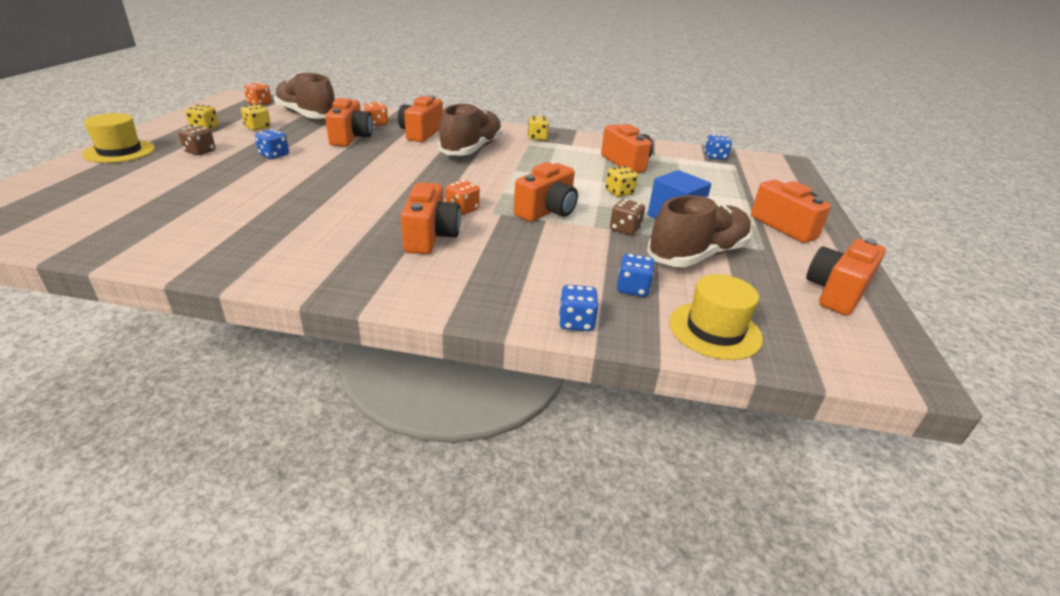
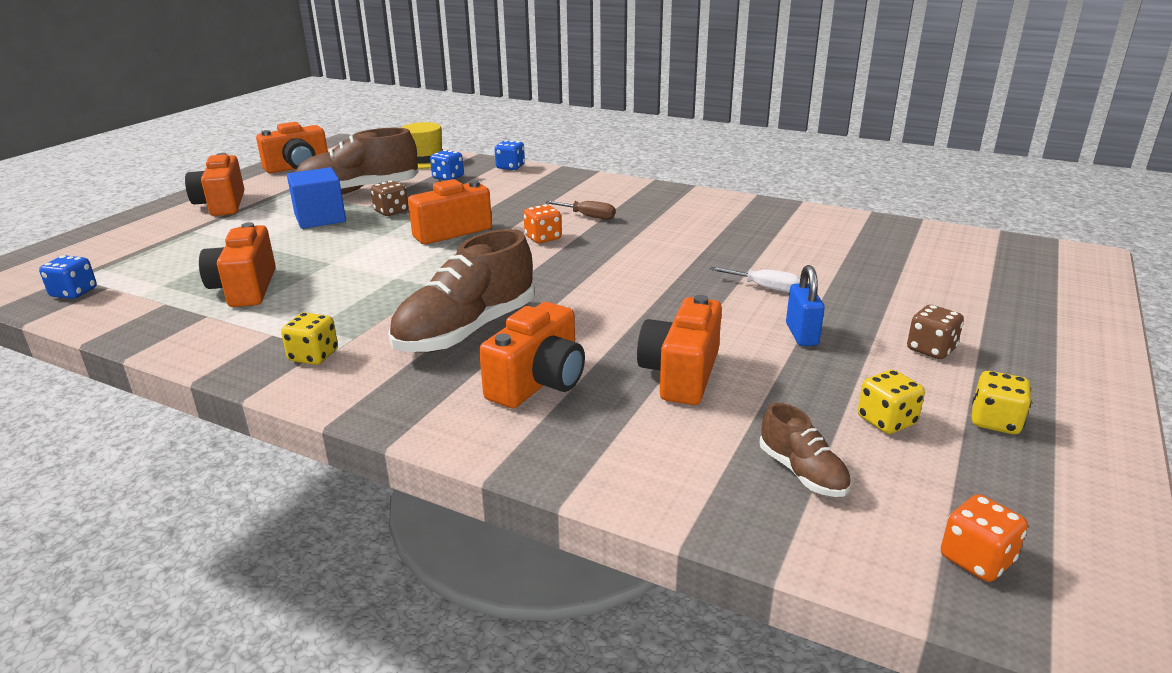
camera: 160 degrees left, 5 degrees down
yellow hat [82,113,155,163] -> none
blue dice [255,129,289,159] -> blue padlock [786,265,825,346]
brown shoe [274,72,335,119] -> brown shoe [760,403,851,497], size x0.49
orange dice [364,102,388,126] -> none
orange camera [401,182,461,254] -> brown screwdriver [545,201,616,220]
yellow dice [605,166,638,197] -> none
none -> white screwdriver [710,267,800,293]

